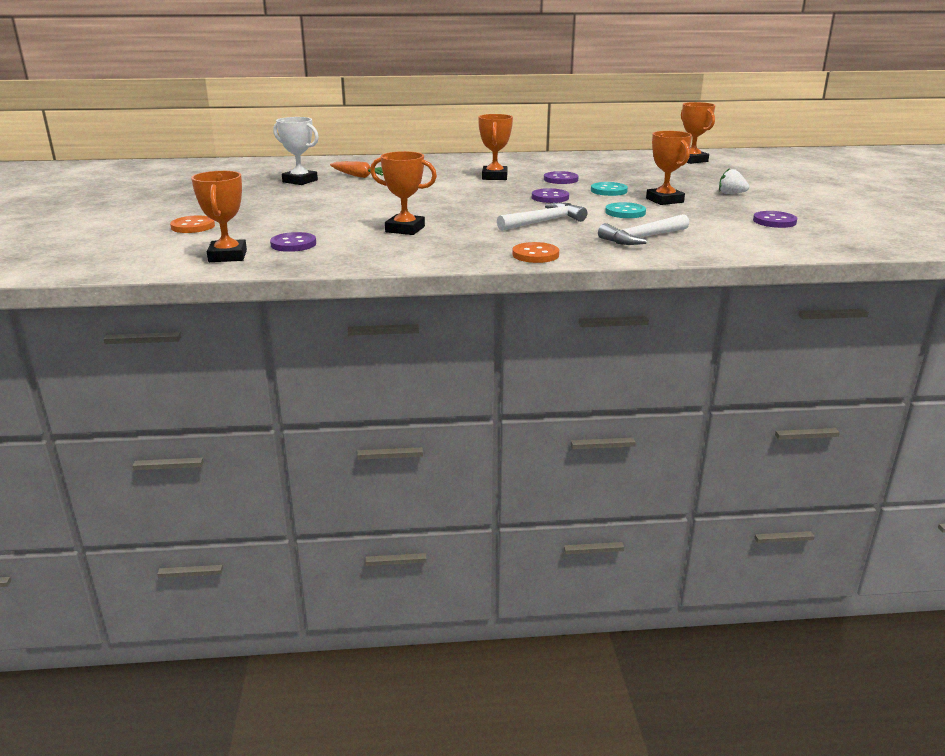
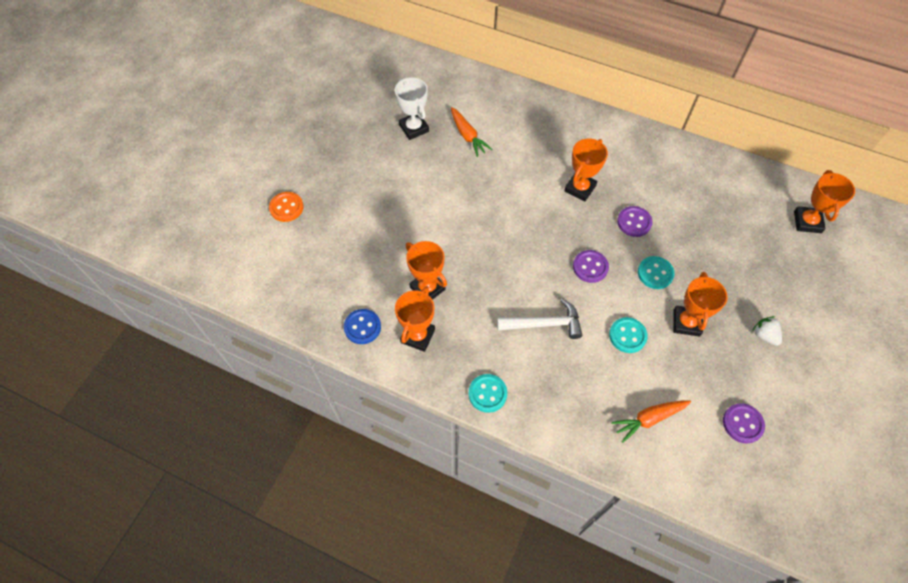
camera: 30 degrees right, 35 degrees up
orange trophy [191,171,247,262] -> orange trophy moved to [395,287,435,352]
purple button [270,232,316,252] -> none
orange button [512,242,559,263] -> turquoise button [468,374,507,413]
white hammer [598,214,689,245] -> none
none -> blue button [344,309,381,344]
none -> orange carrot [611,401,691,443]

